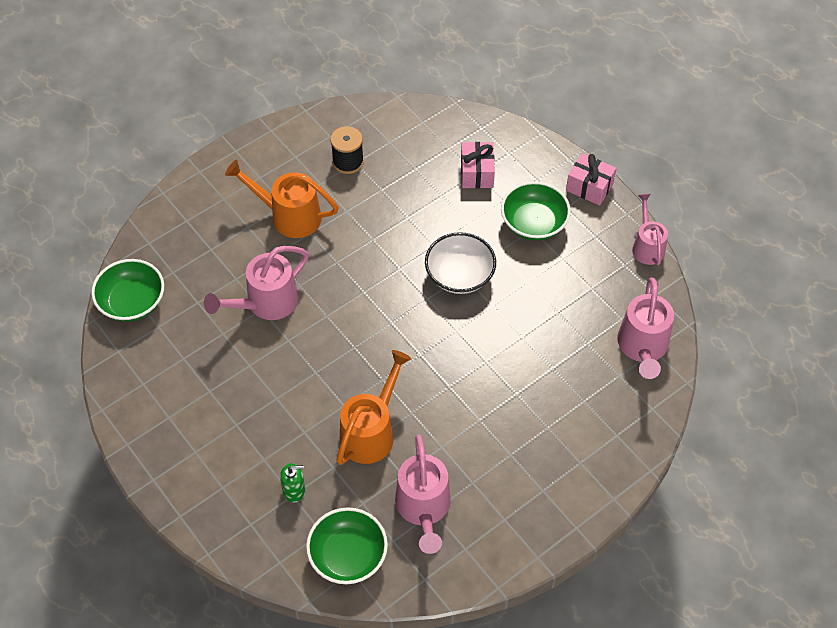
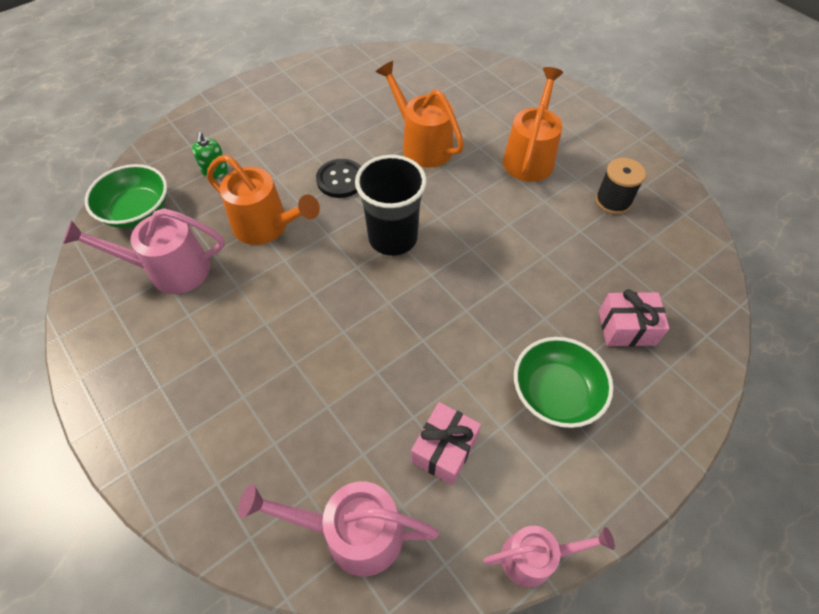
camera: 90 degrees right, 0 degrees up
green bowl [91,259,164,322] -> none
pink watering can [204,246,309,320] -> orange watering can [376,61,464,168]
white bowl [425,232,496,294] -> none
pink gift [566,153,617,205] -> pink gift moved to [411,402,481,485]
none -> black button [316,159,361,198]
none -> black cup [355,155,427,256]

